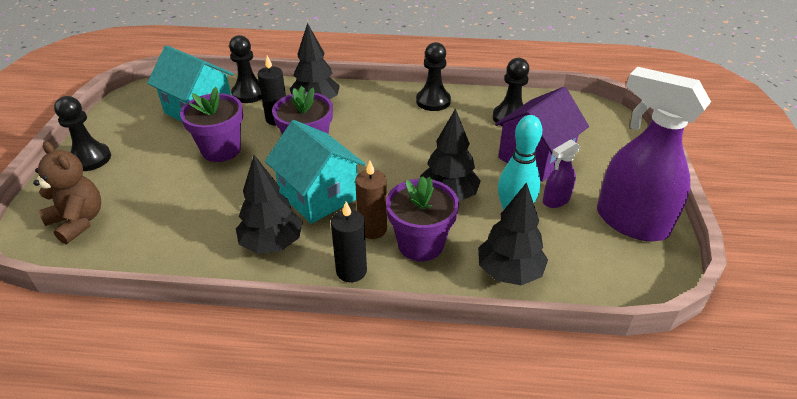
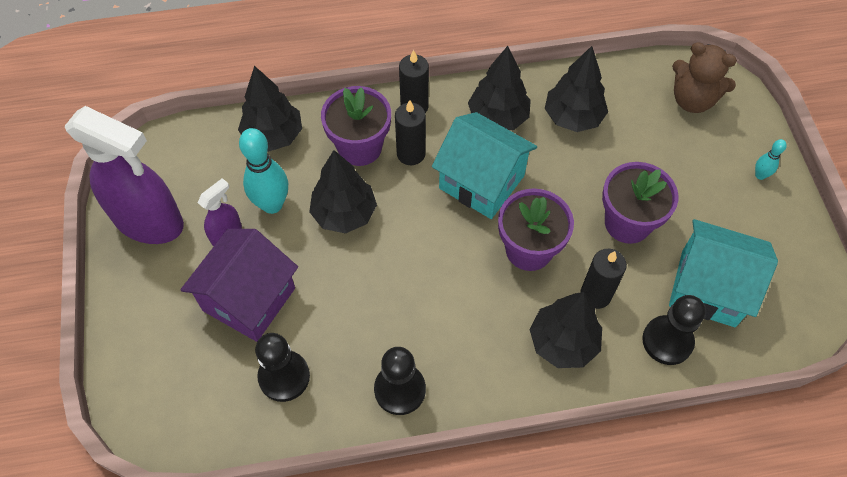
camera: 165 degrees right, 20 degrees up
black pawn [54,96,111,171] -> turquoise bowling pin [755,139,787,180]
brown candle [355,161,387,239] -> black candle [395,100,426,165]
none -> black tree [545,46,608,132]

